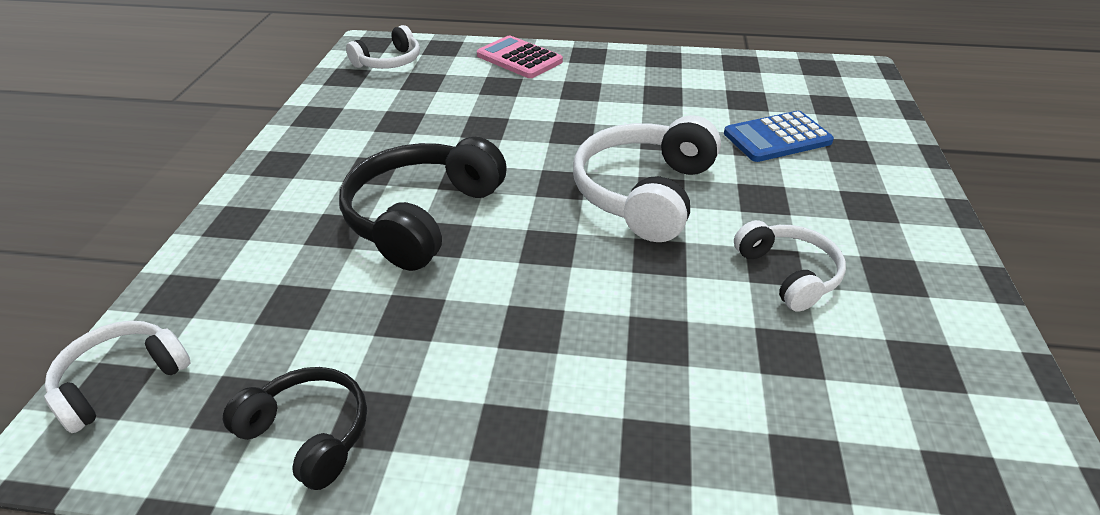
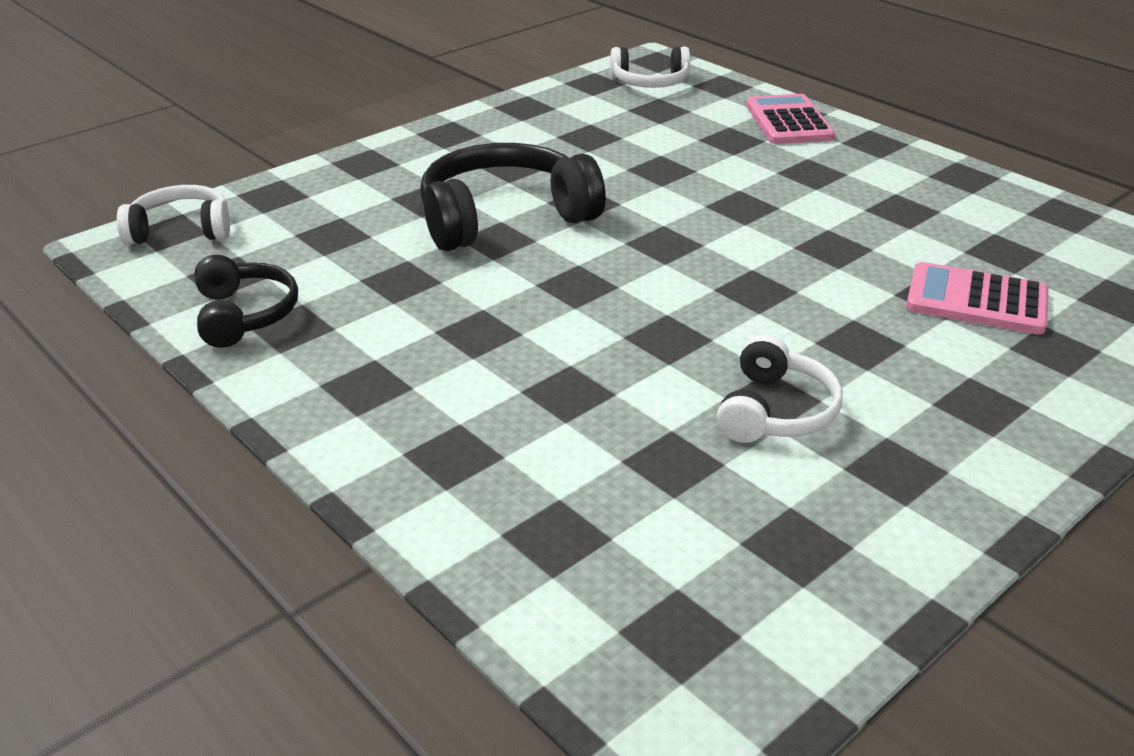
camera: 40 degrees right, 5 degrees down
white headphones [573,115,721,242] -> none
blue calculator [724,111,834,162] -> pink calculator [906,262,1049,335]

